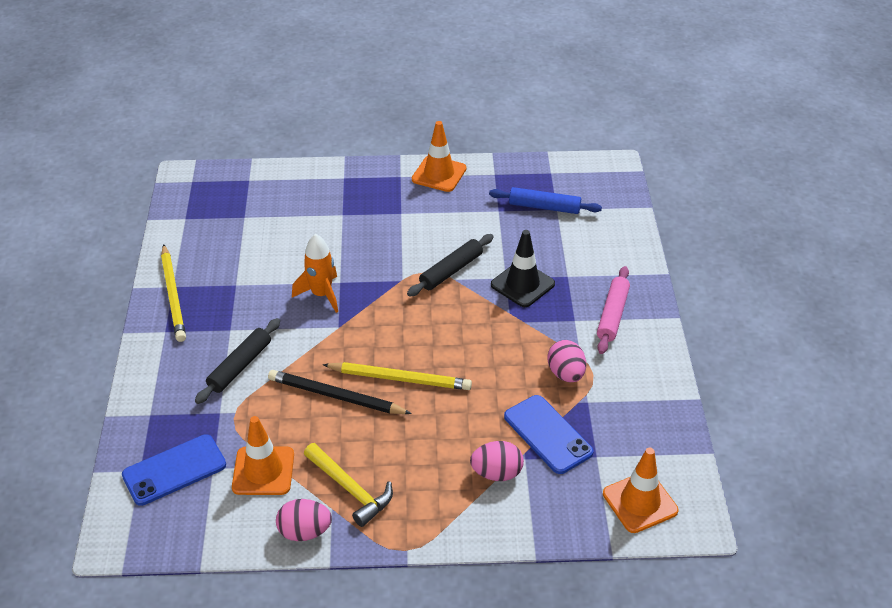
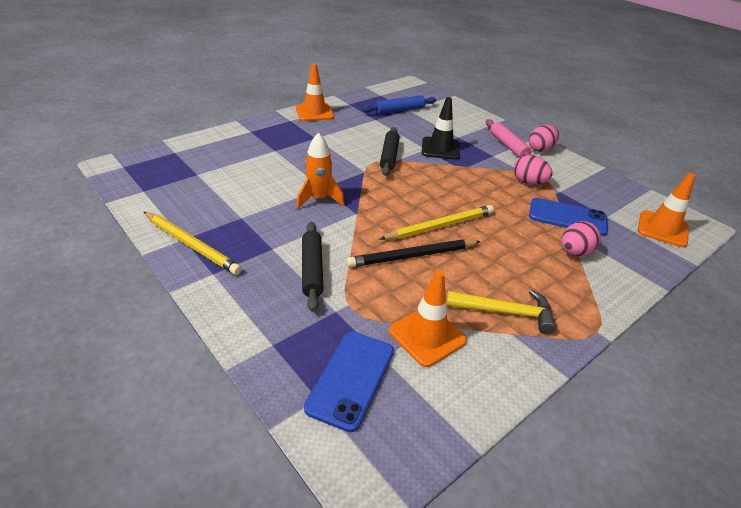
camera: 40 degrees left, 5 degrees down
pink egg [276,499,332,541] -> pink egg moved to [529,125,559,152]

